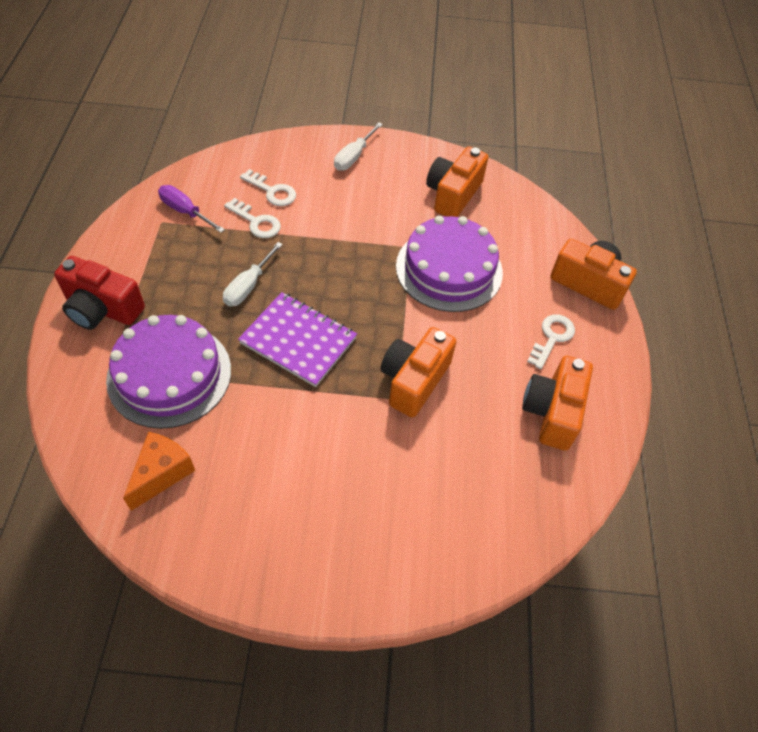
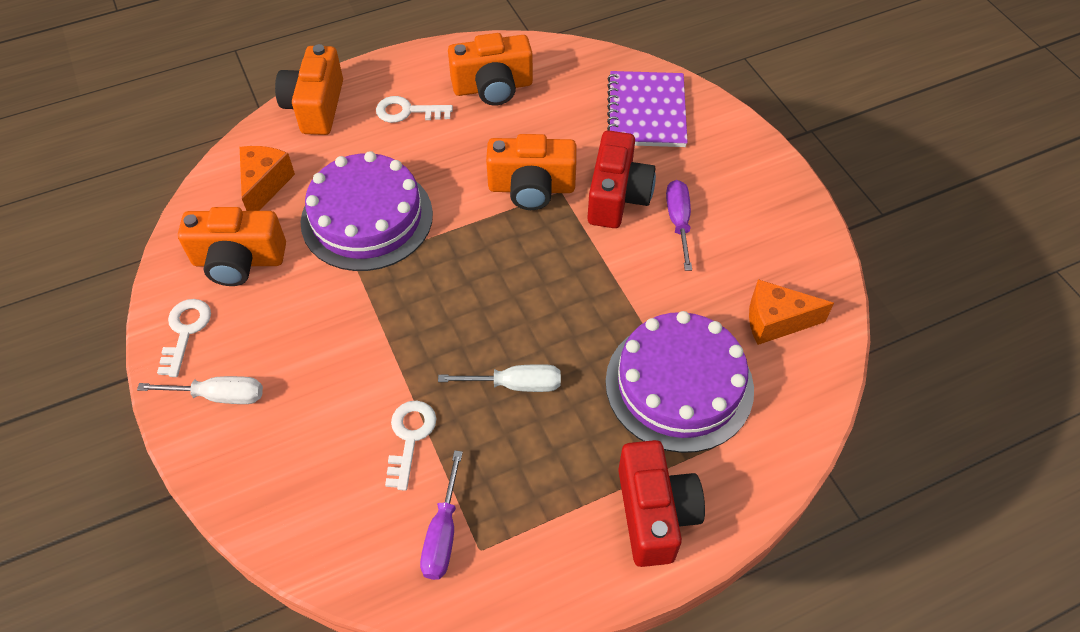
camera: 115 degrees left, 0 degrees up
purple notebook [238,292,357,387] -> purple notebook moved to [607,71,688,147]
white key [240,169,296,206] -> white key moved to [157,299,211,377]
none -> orange cheese [240,146,295,211]
none -> red camera [588,130,656,228]
none -> purple screwdriver [666,180,692,271]

